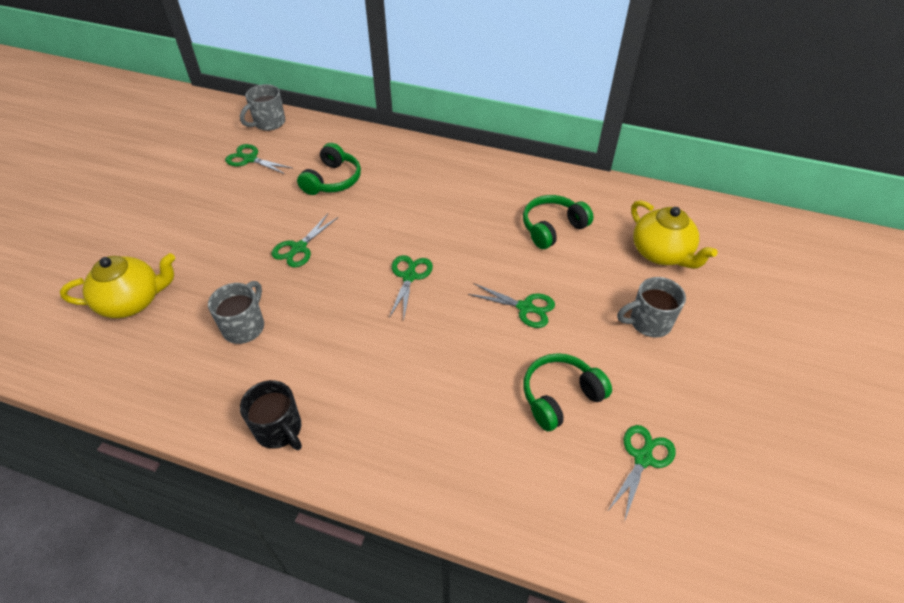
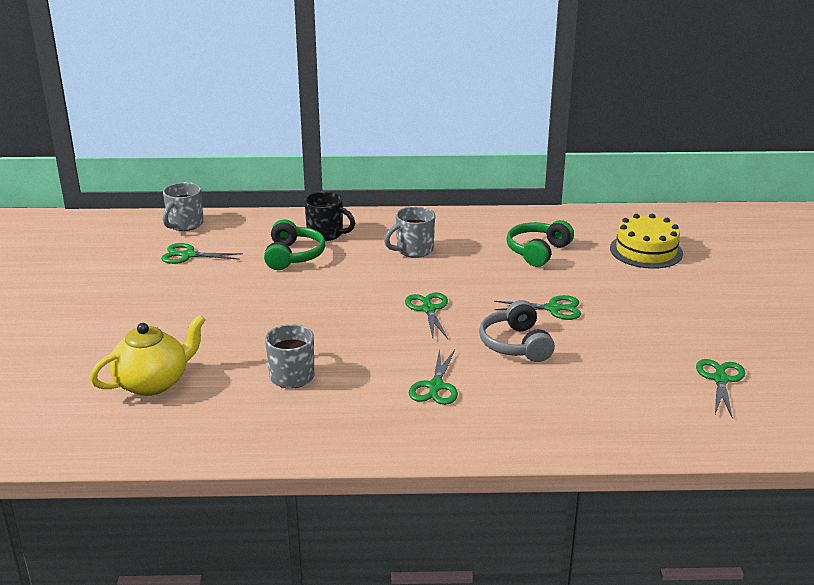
camera: 20 degrees left, 20 degrees down
black mug [240,380,302,450] -> black mug moved to [304,191,355,241]
green scissors [272,214,338,268] -> green scissors moved to [409,348,458,405]
green headphones [523,353,612,431] -> none
grey mug [617,277,686,338] -> grey mug moved to [384,206,435,258]
yellow teapot [631,200,717,269] -> yellow cake [610,214,683,269]
none -> grey headphones [479,300,555,362]

